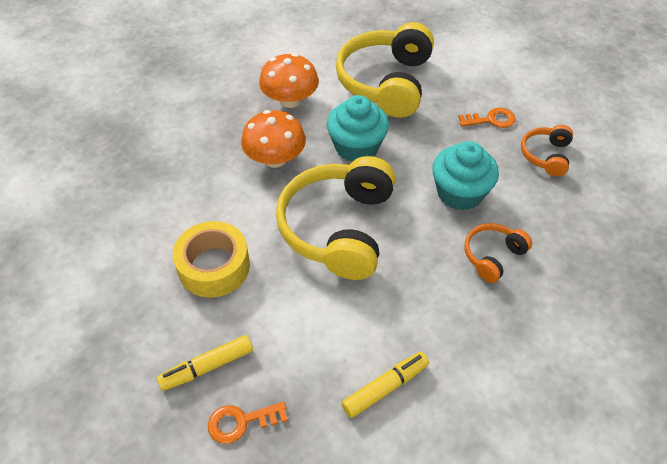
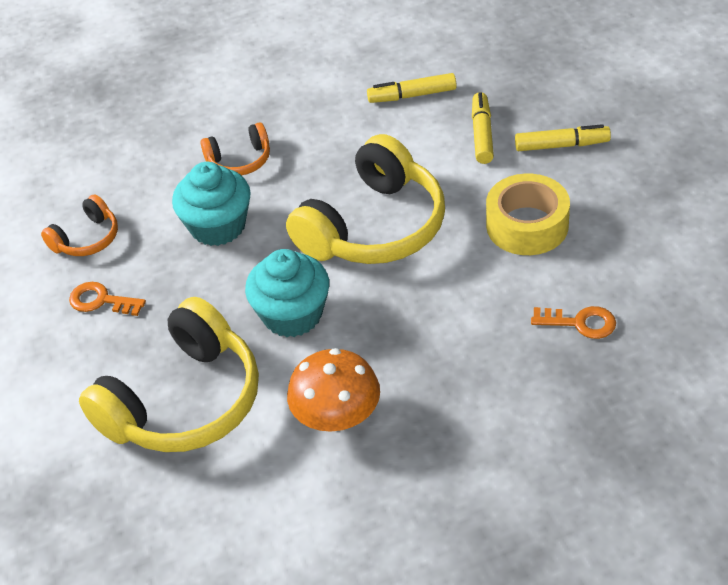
camera: 150 degrees left, 5 degrees down
orange key [208,402,288,444] -> orange key moved to [531,306,616,339]
orange mushroom [241,110,306,168] -> none
none -> yellow marker [472,92,494,164]

